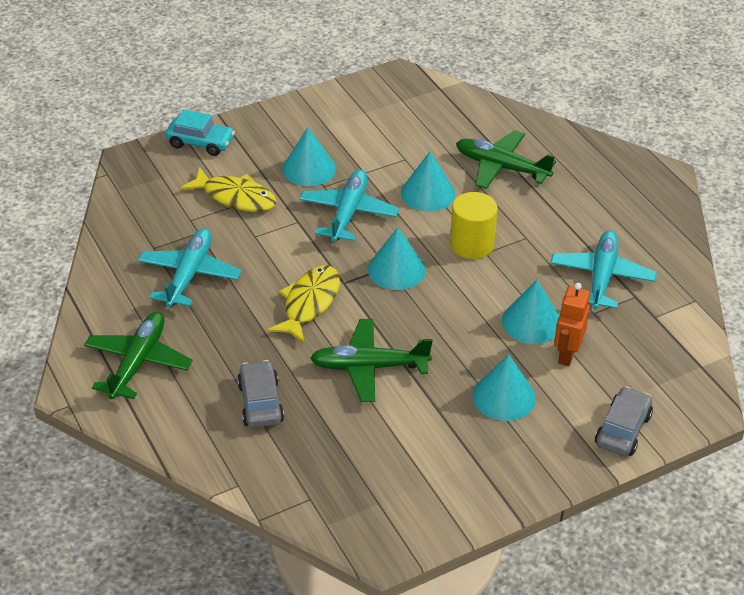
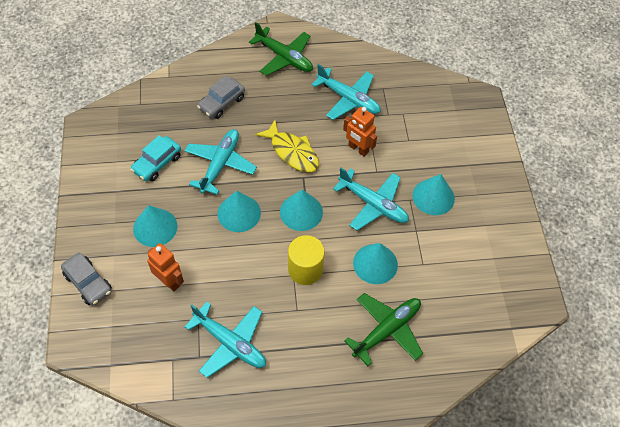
camera: 110 degrees right, 15 degrees up
turquoise car [165,109,235,156] -> turquoise car moved to [130,135,181,182]
yellow fish [180,167,277,212] -> none
grey car [237,360,284,428] -> grey car turned 120 degrees clockwise [197,76,245,119]
green plane [310,319,433,402] -> turquoise plane [184,129,257,195]
turquoise cone [502,280,559,344] -> turquoise cone moved to [217,191,261,232]
none -> orange robot [343,107,377,157]

